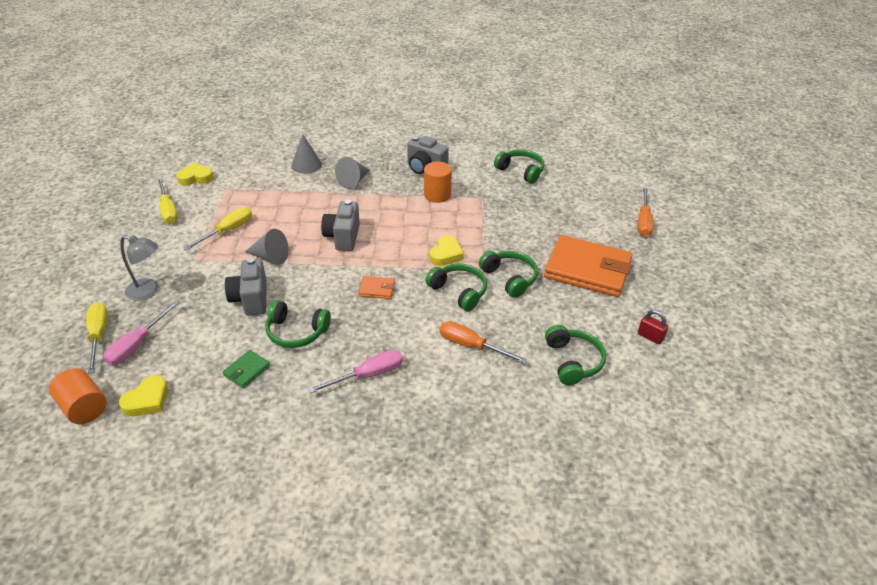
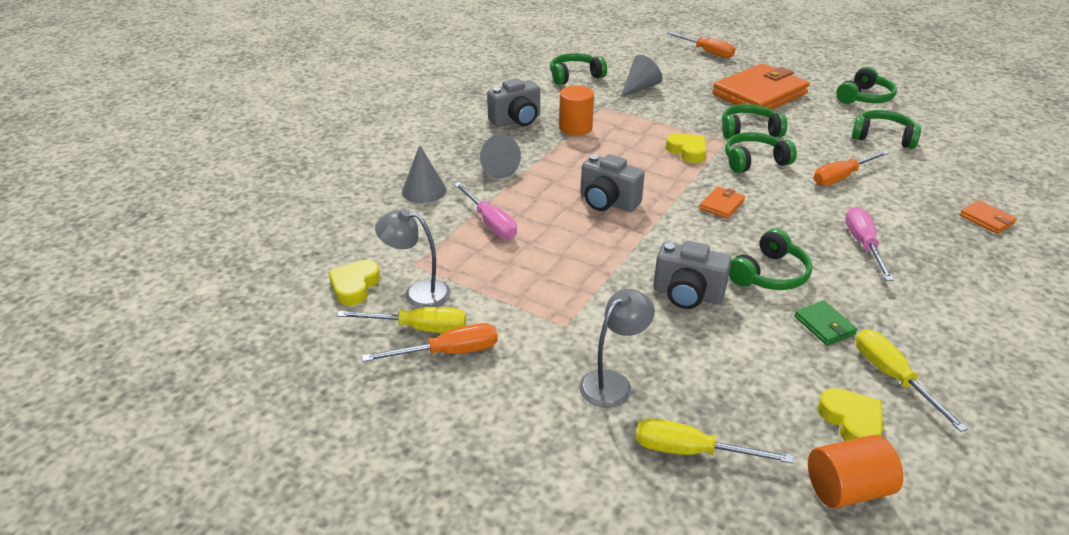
camera: 60 degrees left, 5 degrees down
pink screwdriver [103,301,179,366] -> pink screwdriver moved to [454,182,517,239]
yellow screwdriver [183,207,252,250] -> yellow screwdriver moved to [856,329,968,432]
grey cone [245,229,289,265] -> grey cone moved to [621,55,662,97]
red padlock [638,310,668,344] -> green headphones [836,66,897,104]
none -> orange screwdriver [362,323,498,362]
none -> grey lamp [375,209,451,308]
none -> orange wallet [960,200,1017,234]

